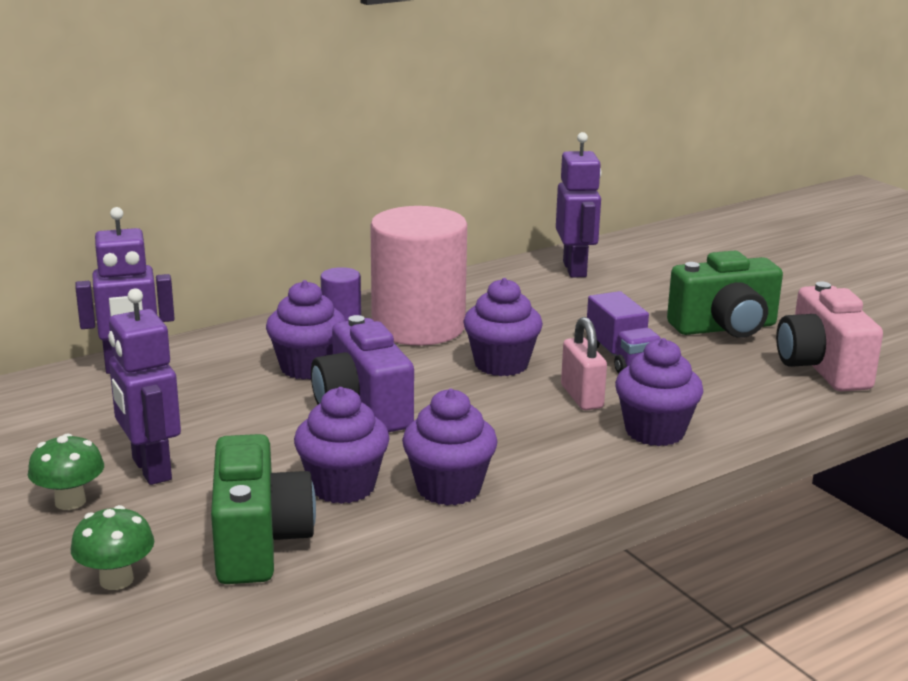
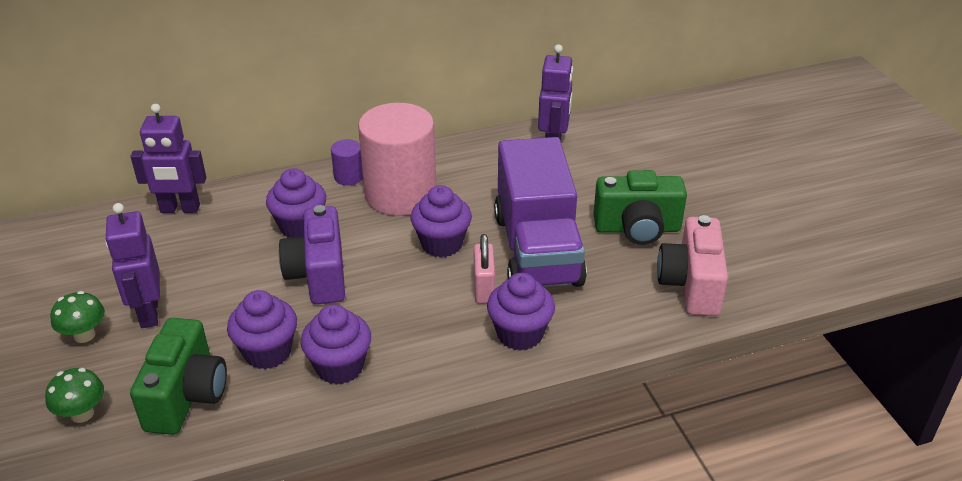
camera: 15 degrees right, 15 degrees up
purple truck [587,291,661,373] -> purple truck [494,137,587,287], size x2.09

